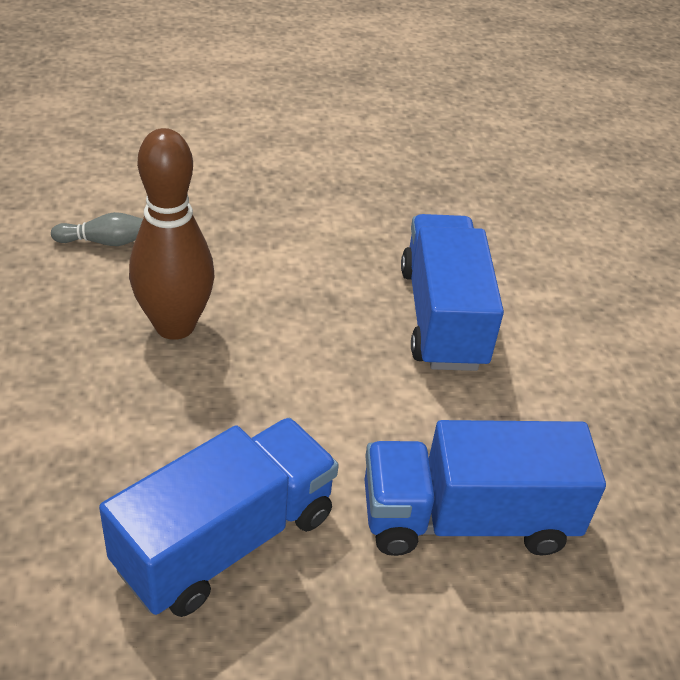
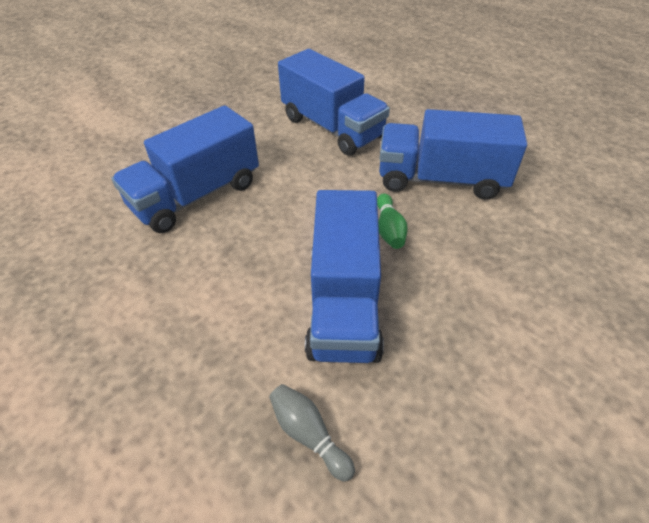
camera: 125 degrees left, 5 degrees up
brown bowling pin [129,128,214,340] -> blue truck [305,190,384,363]
none -> green bowling pin [377,193,408,249]

